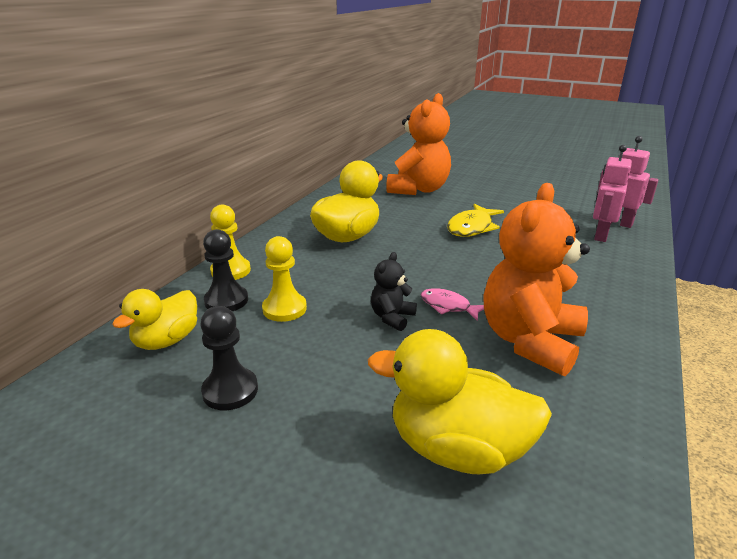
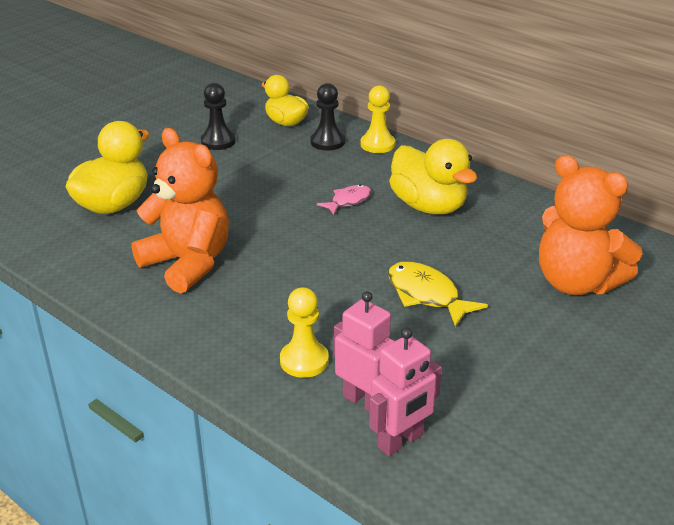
camera: 105 degrees right, 5 degrees up
yellow pawn [262,236,307,322] -> yellow pawn moved to [280,287,329,378]
black teddy bear [371,252,417,331] -> none
pink fish [421,288,484,321] -> pink fish moved to [317,184,371,215]

